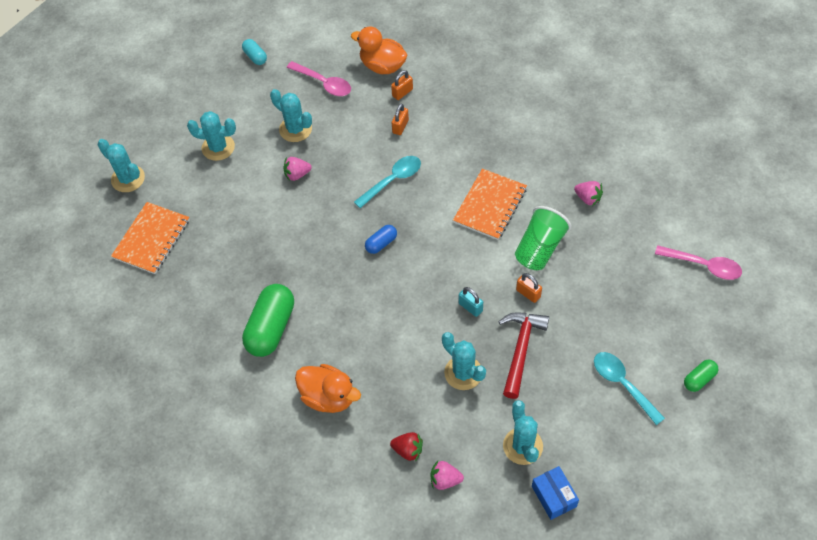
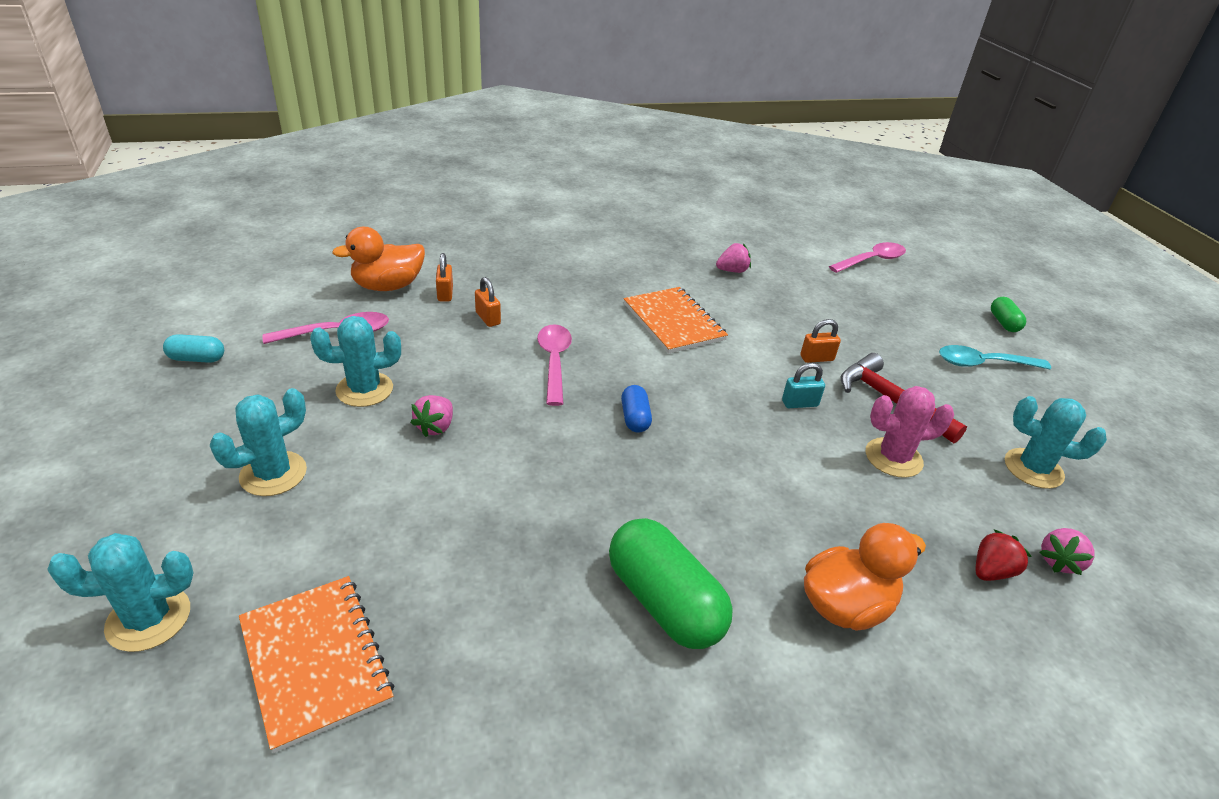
camera: 60 degrees left, 20 degrees down
turquoise spoon [354,156,421,208] -> pink spoon [537,324,572,406]
turquoise cactus [442,332,486,390] -> pink cactus [866,386,954,478]
green cup [515,206,571,270] -> none
blue box [532,466,579,520] -> none

